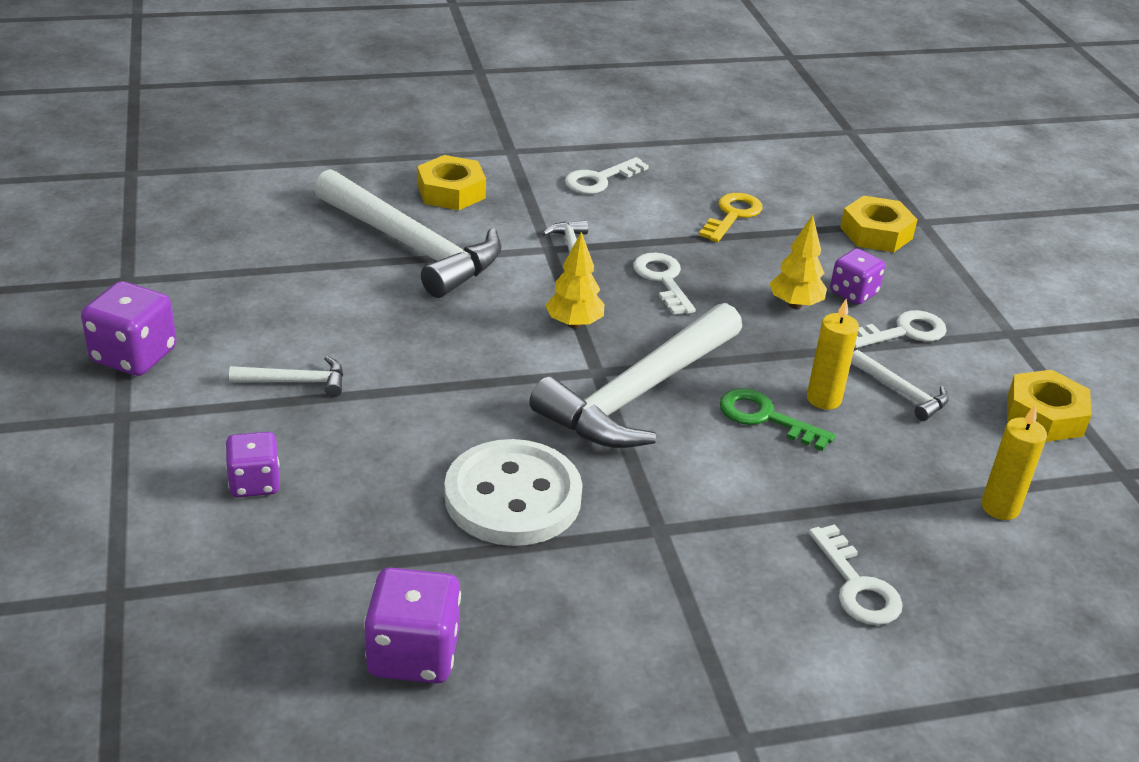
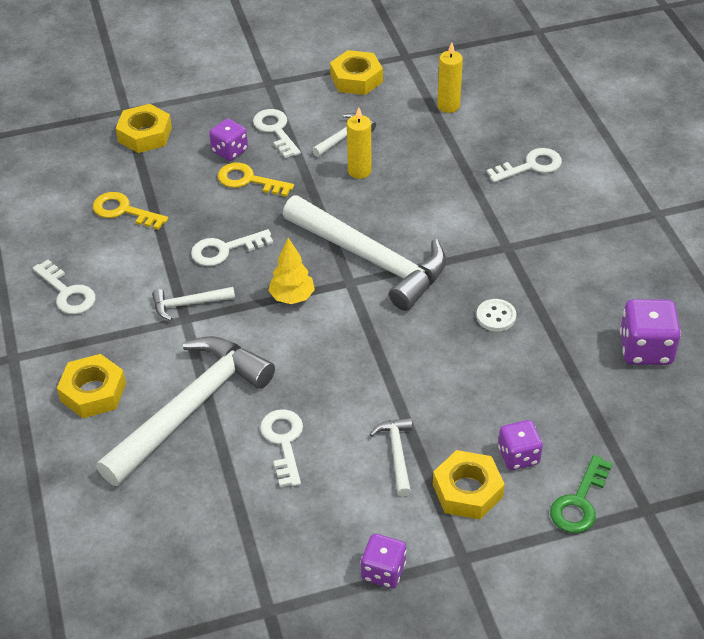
camera: 90 degrees left, 10 degrees up
purple dice [81,281,177,376] -> purple dice [361,534,406,588], size x0.66
white button [444,439,583,546] -> white button [476,299,516,331], size x0.43
green key [719,388,835,451] -> green key moved to [550,455,613,533]
yellow tree [769,215,827,309] -> yellow key [218,162,294,197]
none -> white key [260,409,303,487]
none -> yellow nut [433,450,505,520]

